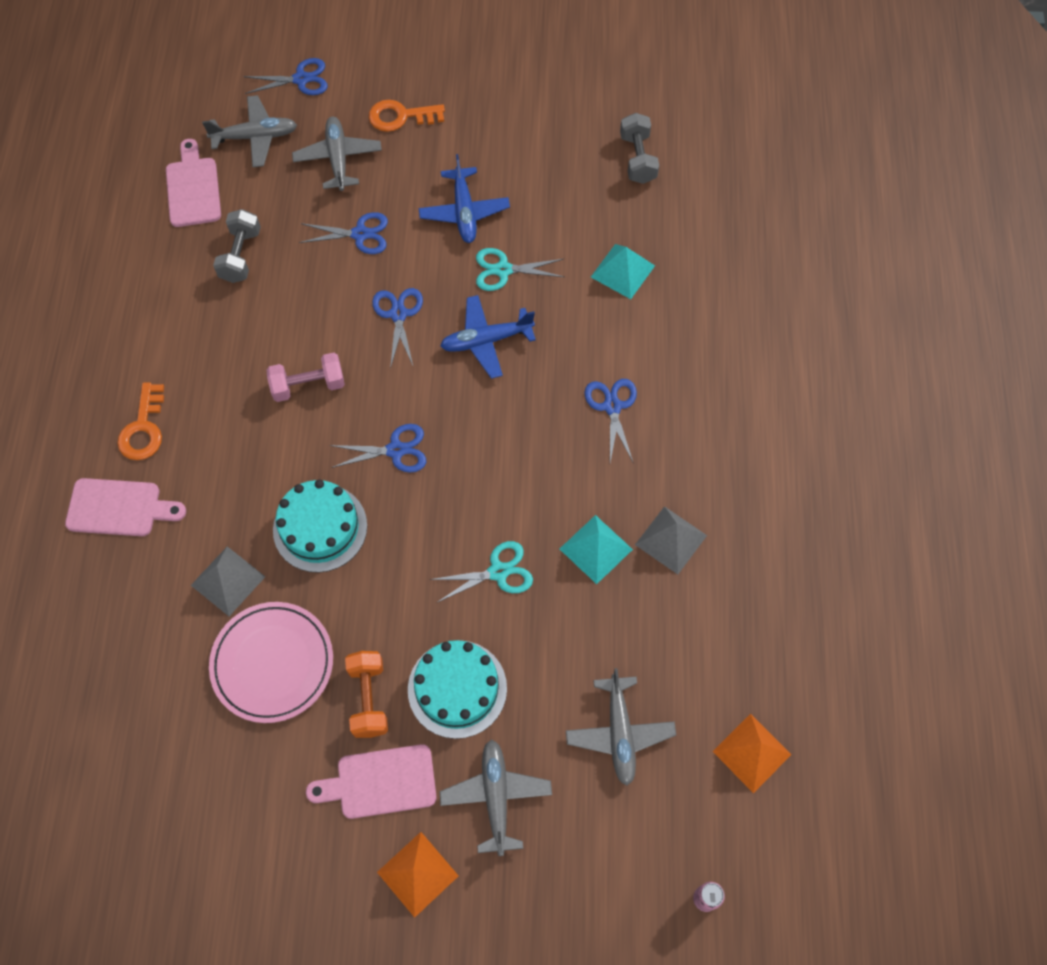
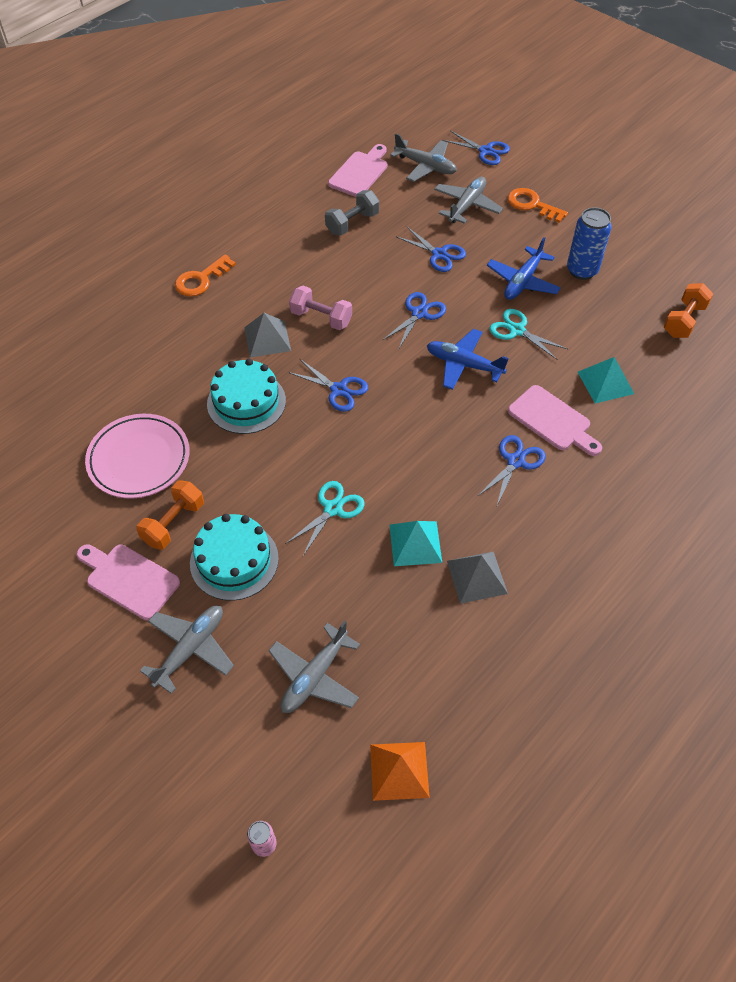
camera: 40 degrees right, 10 degrees down
pink cutting board [65,478,186,536] -> pink cutting board moved to [508,385,602,456]
grey pyramid [191,546,265,616] -> grey pyramid moved to [244,313,291,358]
orange pyramid [377,832,459,918] -> none
turquoise scissors [429,541,533,603] -> turquoise scissors turned 75 degrees counterclockwise [285,481,365,556]
grey dumbbell [620,113,659,184] -> orange dumbbell [664,283,713,338]
none -> blue can [567,207,612,280]

